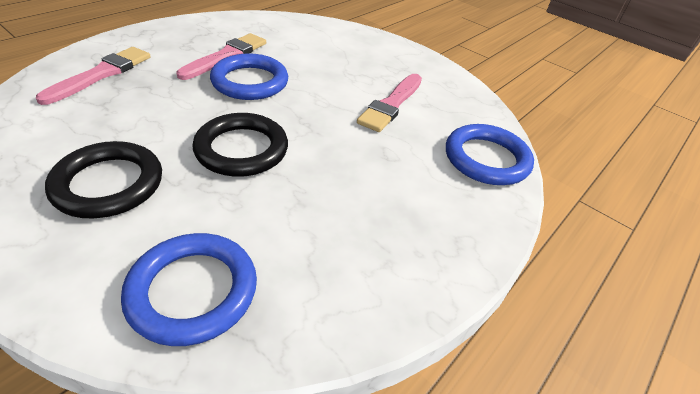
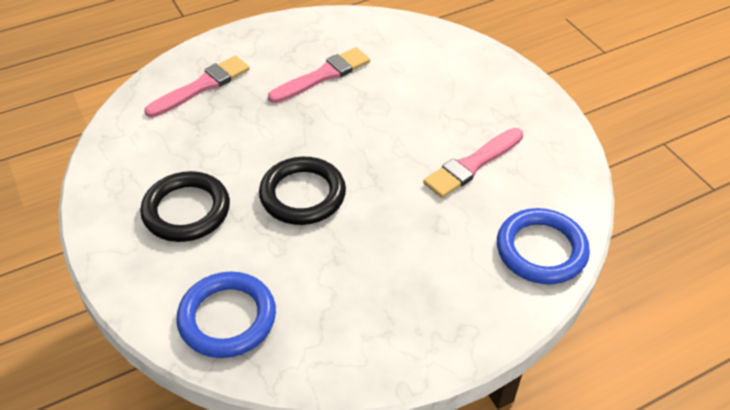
camera: 25 degrees right, 5 degrees up
blue ring [210,53,288,100] -> none

